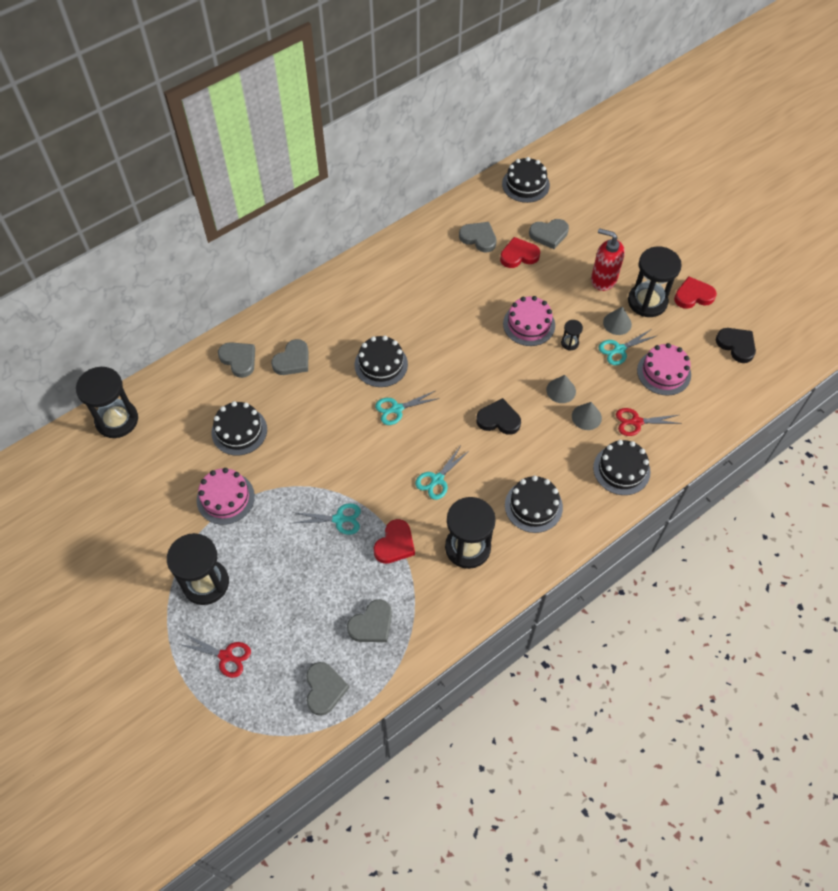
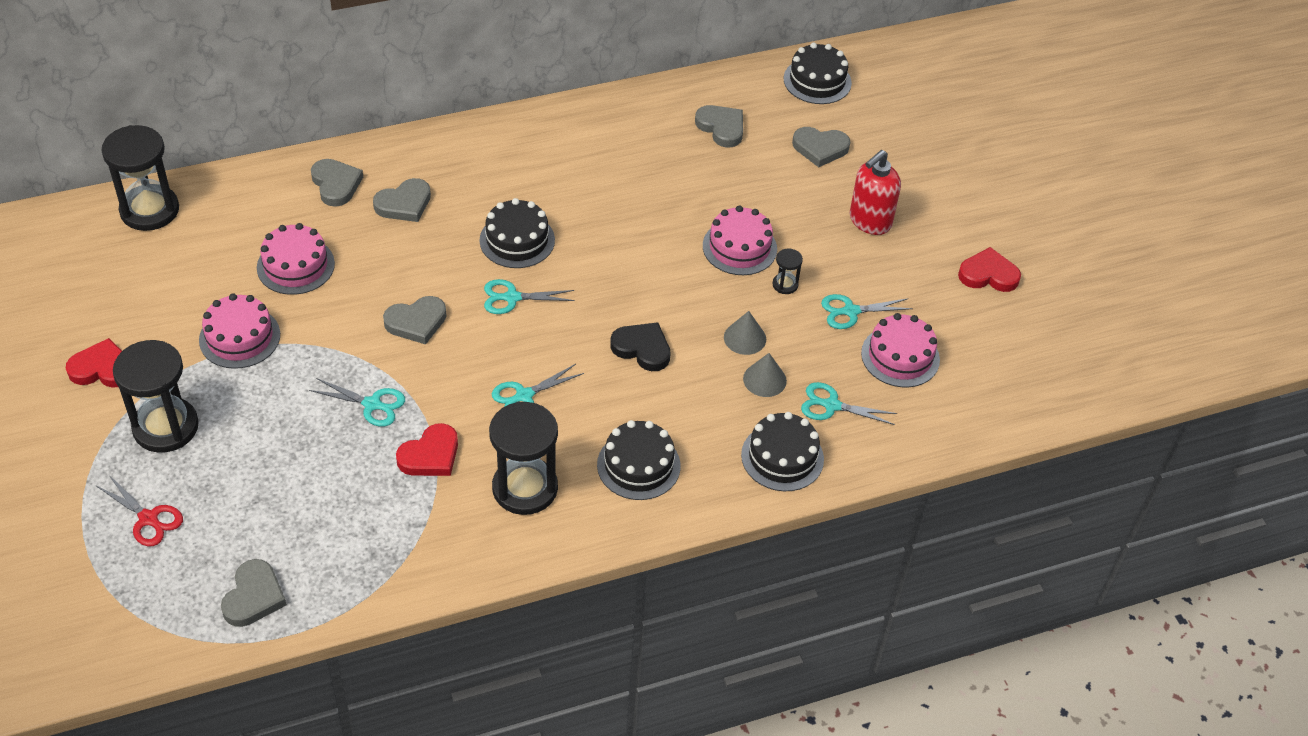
camera: 15 degrees right, 10 degrees down
black cake [211,401,267,456] -> pink cake [257,223,335,295]
grey heart [347,599,392,642] -> grey heart moved to [383,296,446,345]
red heart [500,237,540,268] -> red heart moved to [66,338,122,388]
red soap dispenser [591,228,625,291] -> red soap dispenser turned 90 degrees counterclockwise [850,150,901,235]
grey cone [603,307,632,335] -> none
red scissors [616,408,682,436] -> turquoise scissors [801,382,897,425]
black hourglass [628,247,682,317] -> none
black heart [716,328,756,363] -> none

